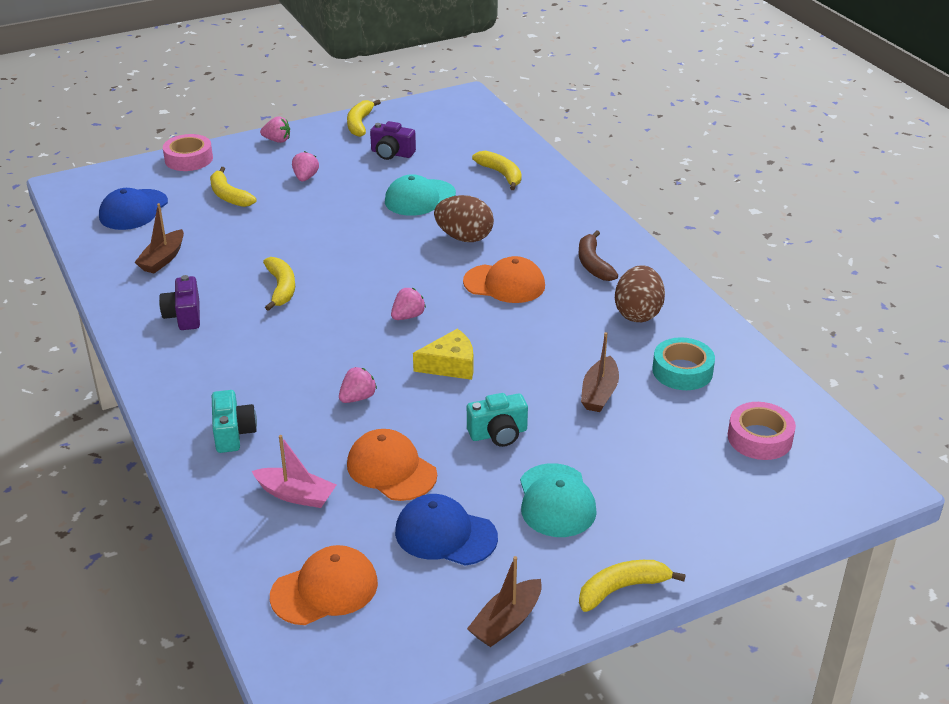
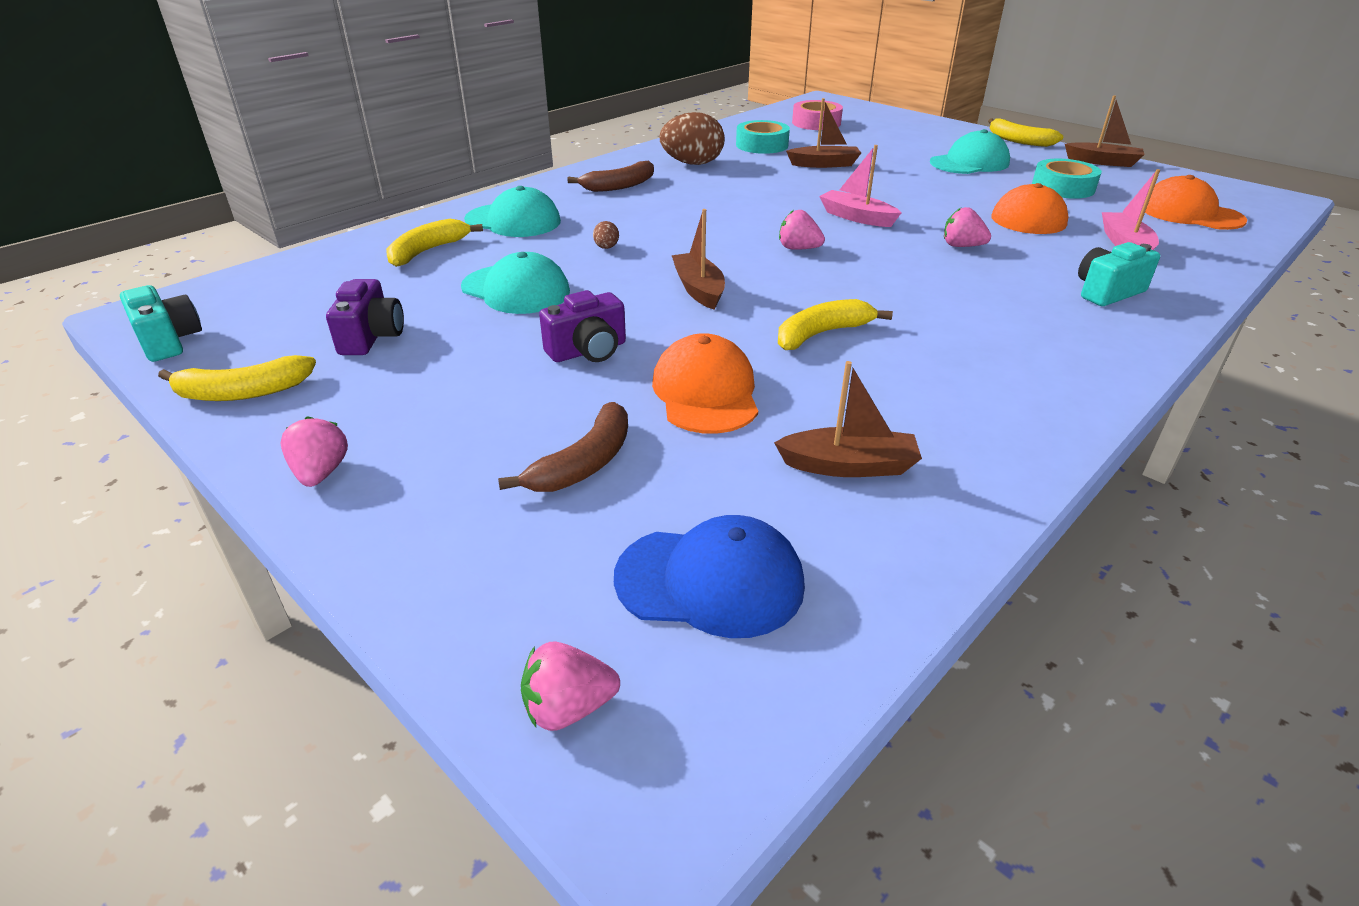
camera: 110 degrees left, 0 degrees up
purple camera [159,275,200,330] -> purple camera moved to [539,290,626,362]
pink tape [163,134,213,171] -> none
yellow banana [210,167,256,207] -> brown banana [498,402,628,492]
pink strawberry [292,151,319,181] -> pink strawberry moved to [521,642,620,731]
blue cap [395,494,498,565] -> turquoise tape [1032,159,1102,199]
yellow cheese [413,328,473,380] -> pink boat [819,145,901,227]
brown egg [434,195,494,242] -> brown egg [593,221,619,249], size x0.43
orange cap [463,256,545,303] -> orange cap moved to [652,333,758,434]
turquoise camera [467,393,528,447] -> turquoise camera moved to [120,285,202,362]
none -> turquoise cap [464,186,561,237]
none -> brown boat [672,209,725,310]

